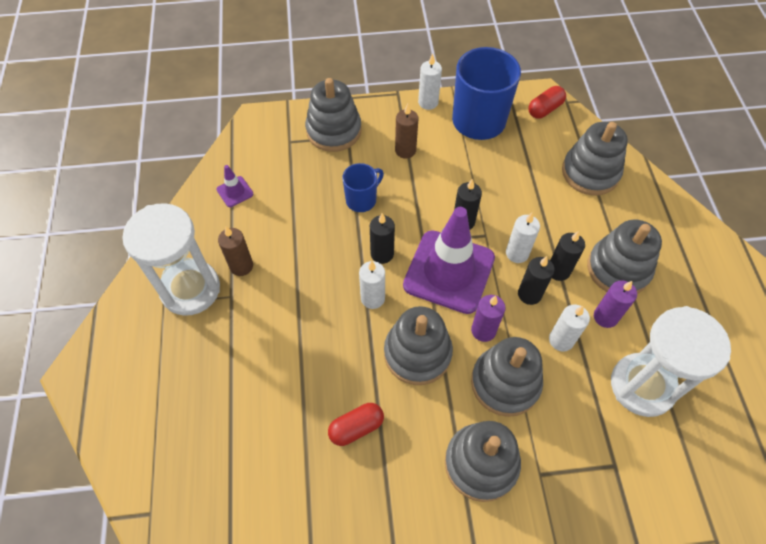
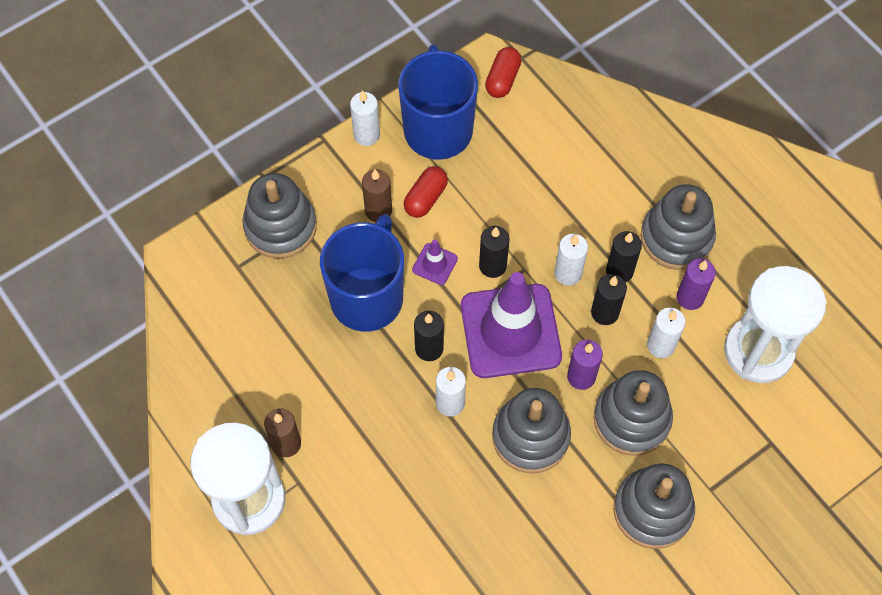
camera: 30 degrees left, 5 degrees up
purple traffic cone [216,165,253,207] -> purple traffic cone moved to [412,240,458,285]
red capsule [328,403,384,446] -> red capsule moved to [404,166,448,218]
blue mug [342,163,384,212] -> blue mug [320,214,404,332], size x1.90
grey stacking toy [562,122,628,195] -> none

